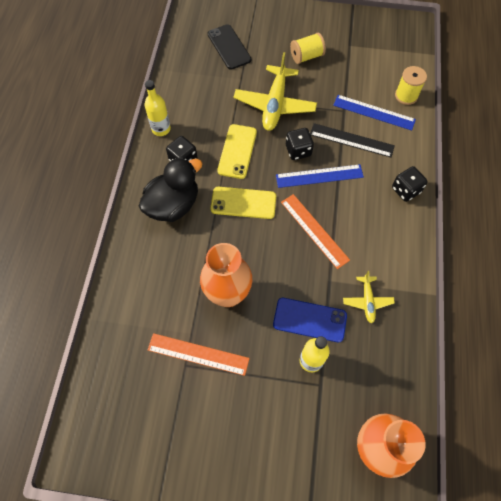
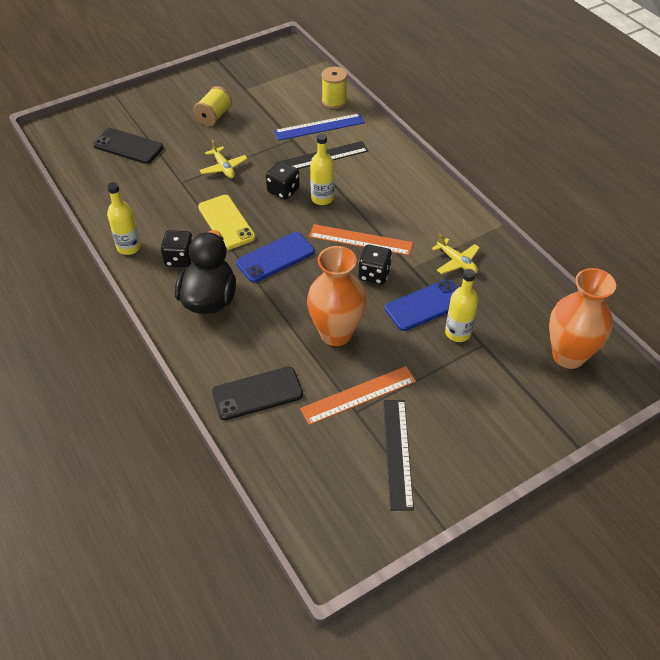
camera: 40 degrees left, 15 degrees down
yellow phone [210,187,276,219] -> blue phone [236,232,315,283]
yellow plane [234,52,317,131] -> yellow plane [200,140,248,178], size x0.52
blue ruler [276,164,364,188] -> yellow bottle [310,133,334,205]
black dice [392,166,428,202] -> black dice moved to [358,245,392,284]
none -> black phone [212,367,303,420]
none -> black ruler [383,400,414,511]

